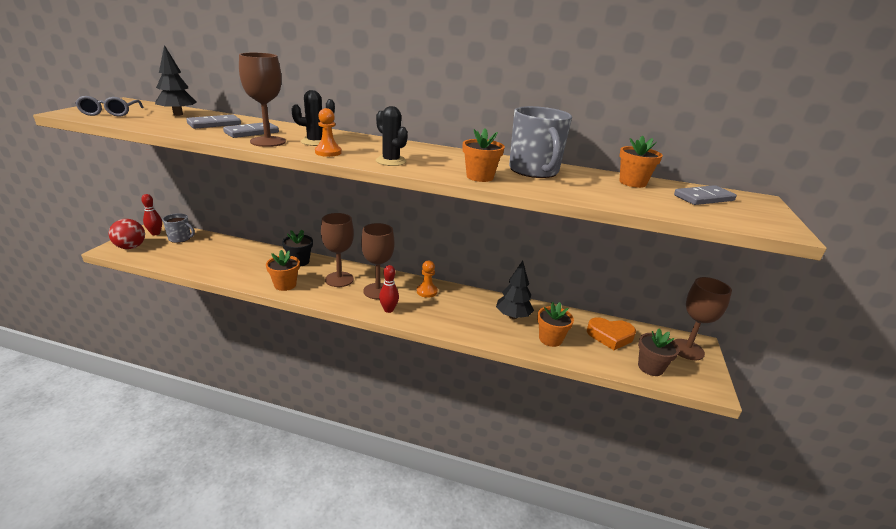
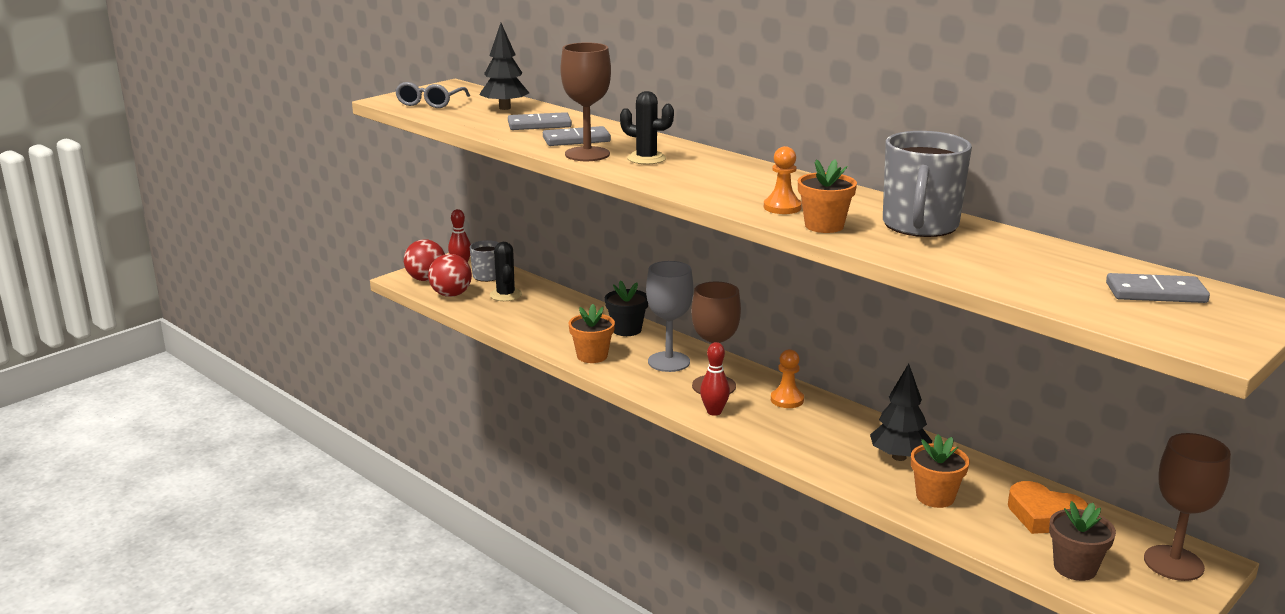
camera: 30 degrees right, 5 degrees down
orange pawn [315,108,341,157] -> orange pawn moved to [764,146,802,214]
brown goblet [321,213,354,287] -> grey goblet [646,261,693,372]
black cactus [376,106,408,166] -> black cactus moved to [490,242,522,301]
orange flower pot [619,135,663,188] -> none
none -> red ball [428,254,472,297]

